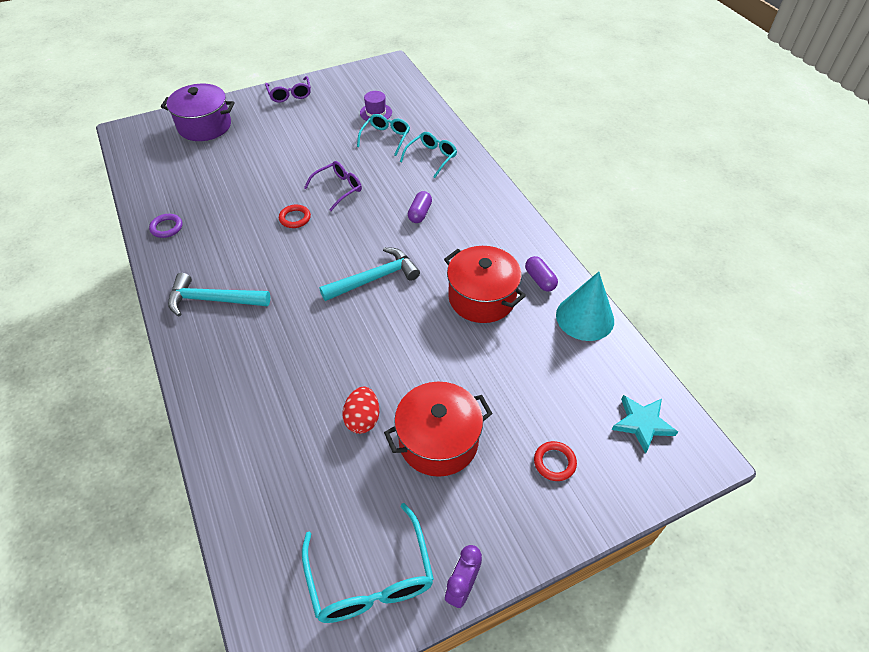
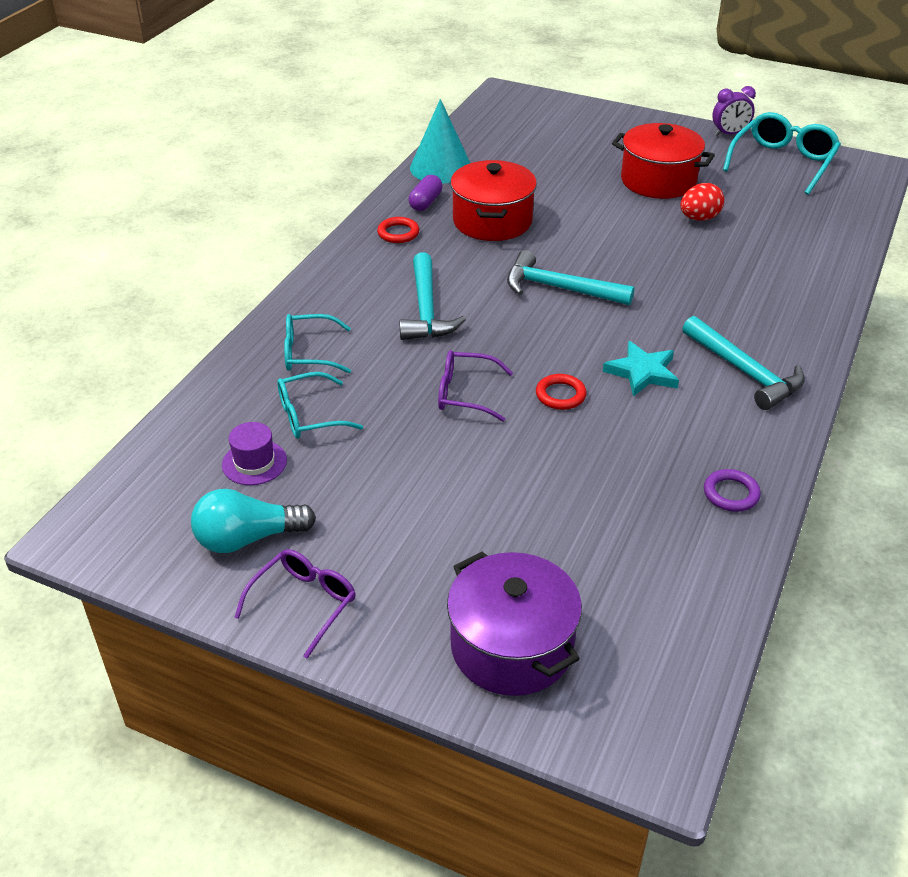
camera: 130 degrees left, 10 degrees down
purple capsule [408,191,432,223] -> turquoise hammer [399,252,466,340]
red ring [534,441,577,481] -> red ring moved to [377,217,419,243]
turquoise star [612,395,678,454] -> turquoise star moved to [603,341,679,397]
none -> turquoise light bulb [191,489,316,553]

